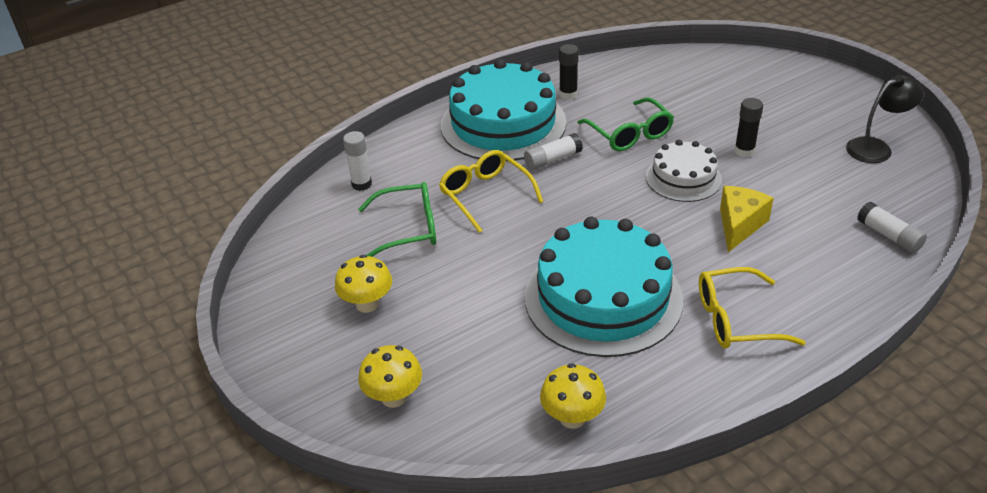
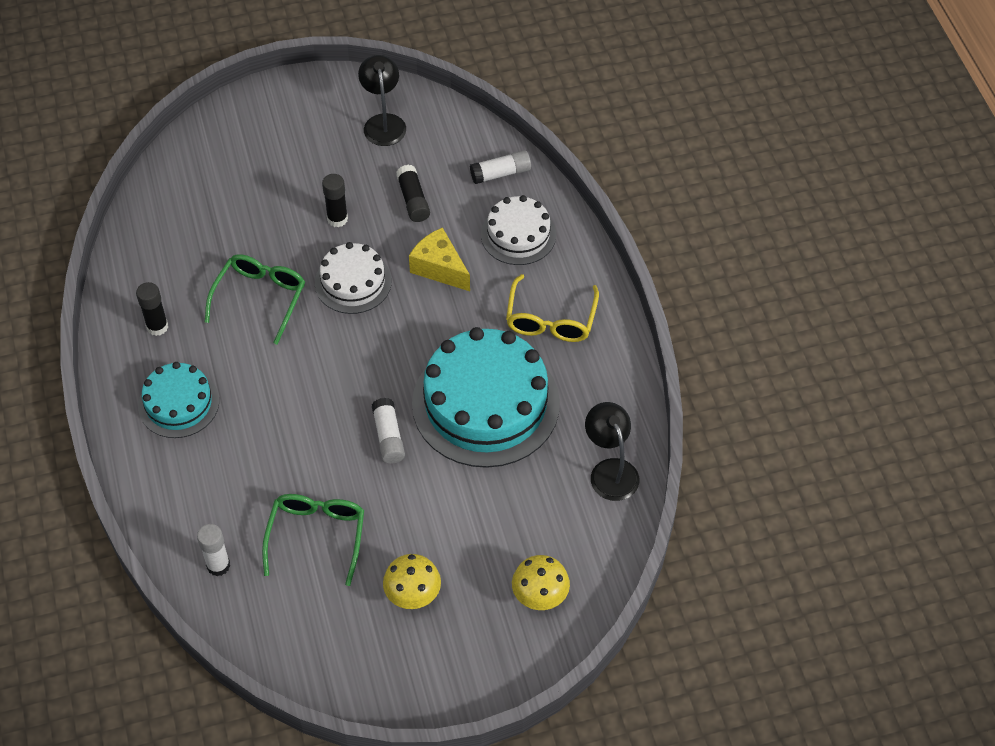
camera: 75 degrees left, 15 degrees up
yellow glasses [439,150,543,233] -> none
turquoise cake [441,59,567,161] -> turquoise cake [138,362,219,438], size x0.55
white glue stick [524,133,583,170] -> white glue stick moved to [372,398,405,464]
yellow mushroom [540,363,606,429] -> black lamp [585,402,639,501]
green glasses [577,97,674,151] -> green glasses turned 60 degrees counterclockwise [205,254,305,345]
none -> black glue stick [396,165,430,222]
none -> white cake [481,195,556,265]

